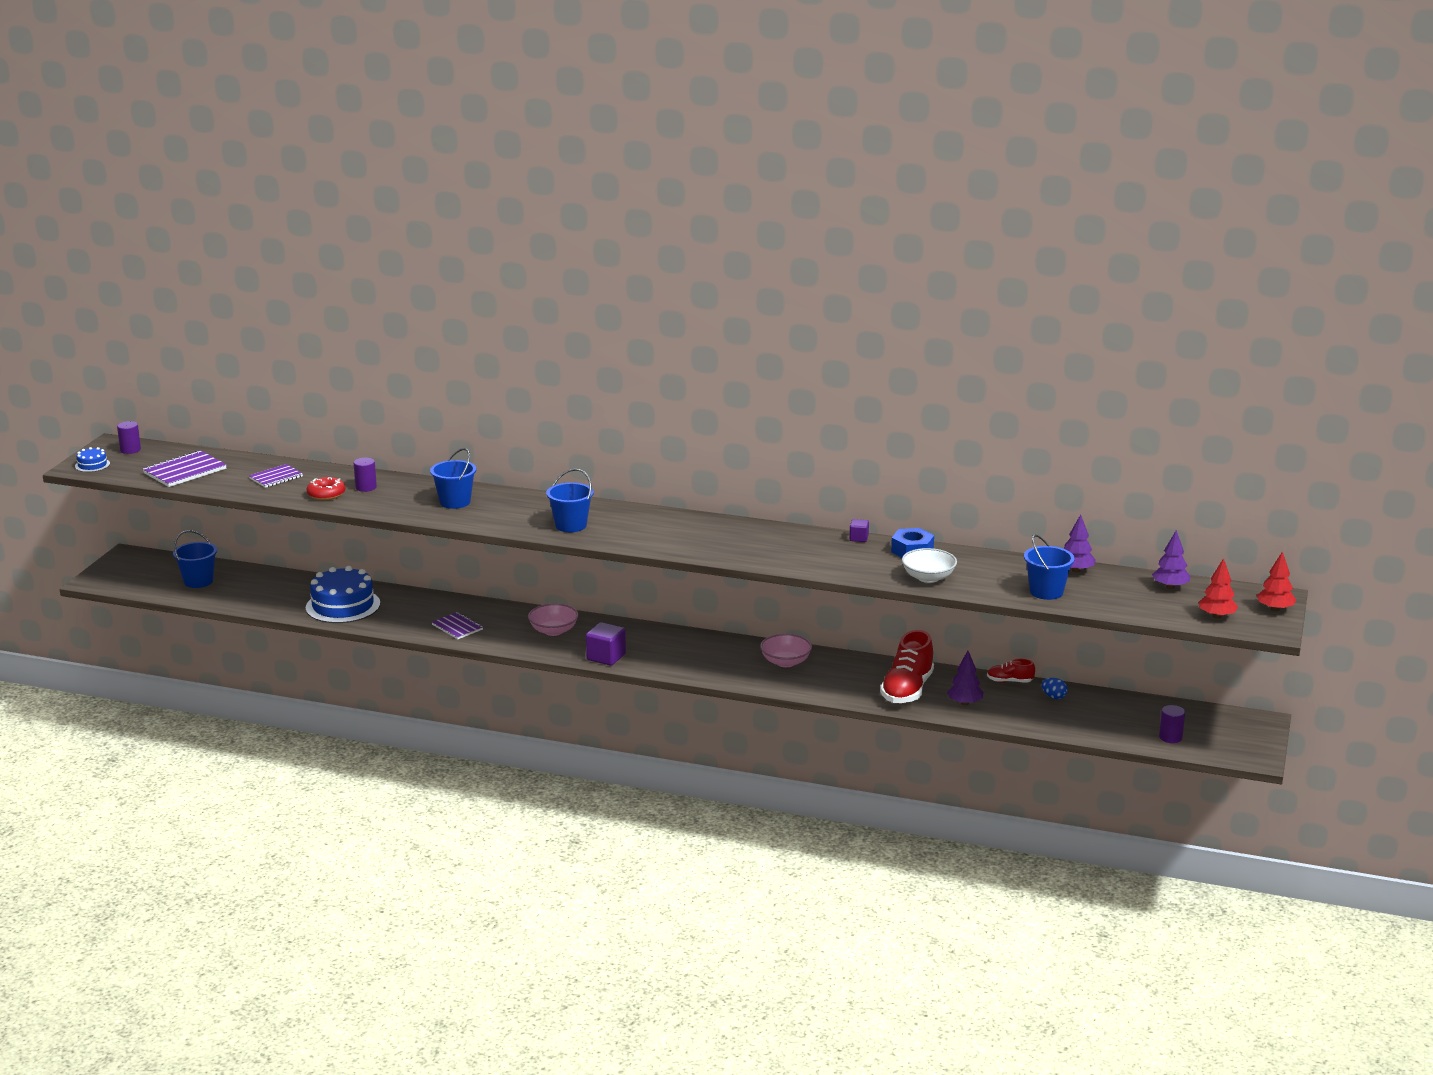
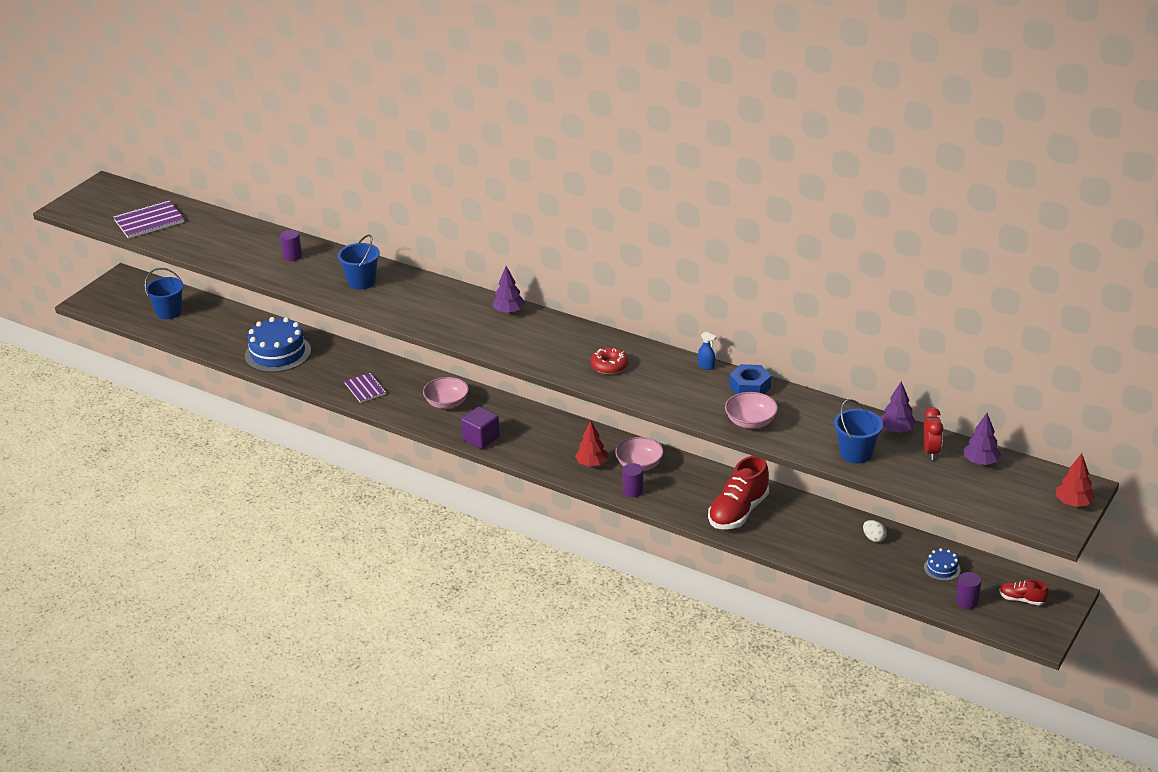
camera: 15 degrees right, 10 degrees up
blue cake [75,447,110,472] -> blue cake moved to [924,548,961,581]
purple cylinder [117,421,141,454] -> purple cylinder moved to [622,463,643,497]
purple notebook [249,464,303,488] -> none
red donut [307,477,345,500] -> red donut moved to [591,347,628,374]
blue bucket [546,469,594,532] -> none
purple cube [849,519,869,542] -> blue spray bottle [698,331,717,370]
white bowl [902,548,957,583] -> pink bowl [725,392,778,429]
purple tree [947,651,983,706] -> purple tree moved to [492,266,525,314]
red shoe [987,659,1035,682] -> red shoe moved to [999,580,1049,605]
blue egg [1042,678,1068,699] -> white egg [863,520,887,542]
red tree [1199,558,1238,619] -> red tree moved to [575,420,607,466]
none -> red clock [923,407,943,460]

